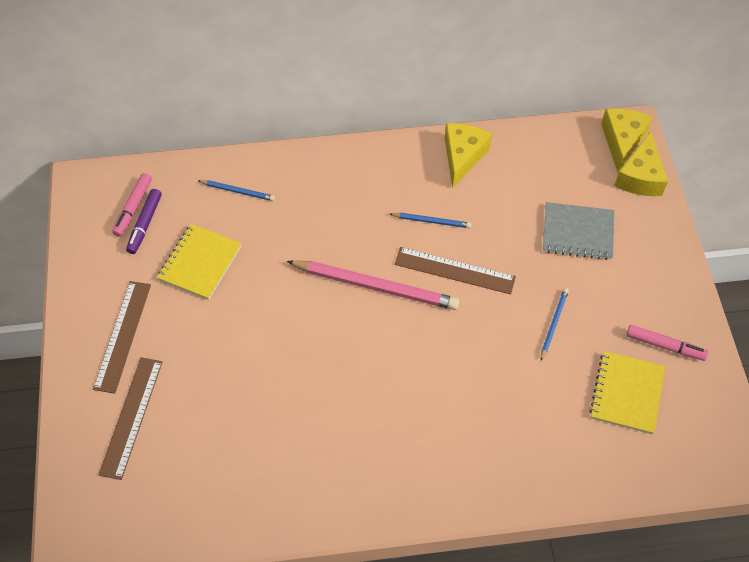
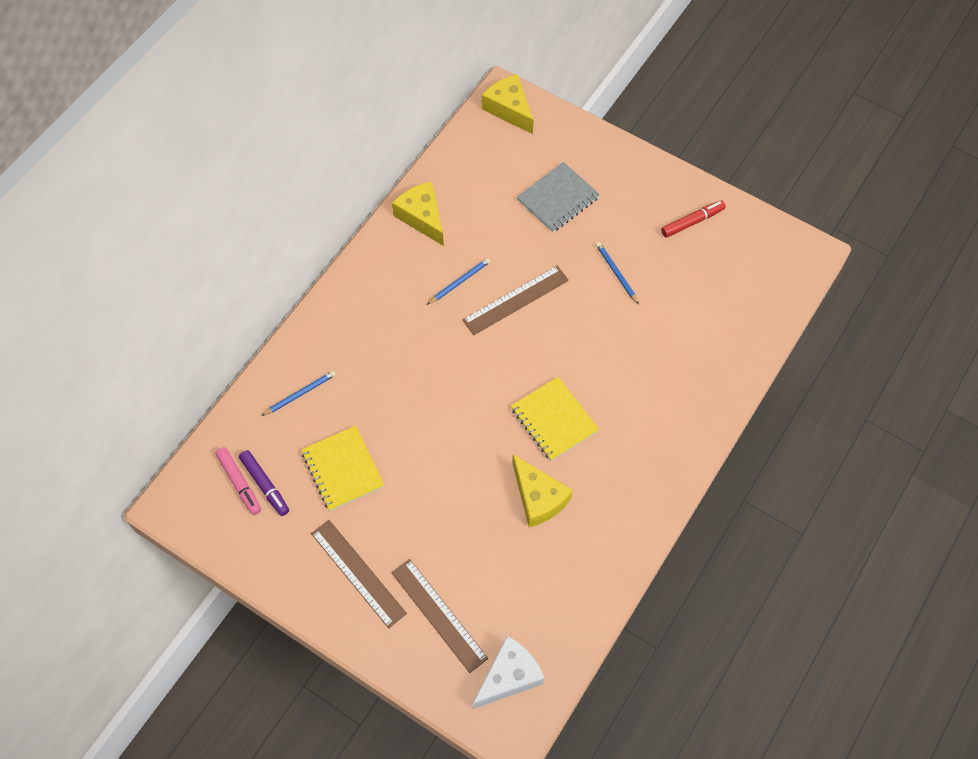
camera: 50 degrees left, 5 degrees up
pink pencil [286,260,460,310] -> none
yellow notebook [590,351,665,434] -> yellow notebook moved to [511,377,599,461]
yellow cheese [614,131,668,196] -> yellow cheese moved to [512,454,573,527]
pink marker [626,325,708,361] -> red marker [661,200,726,238]
none -> white cheese [473,636,545,709]

